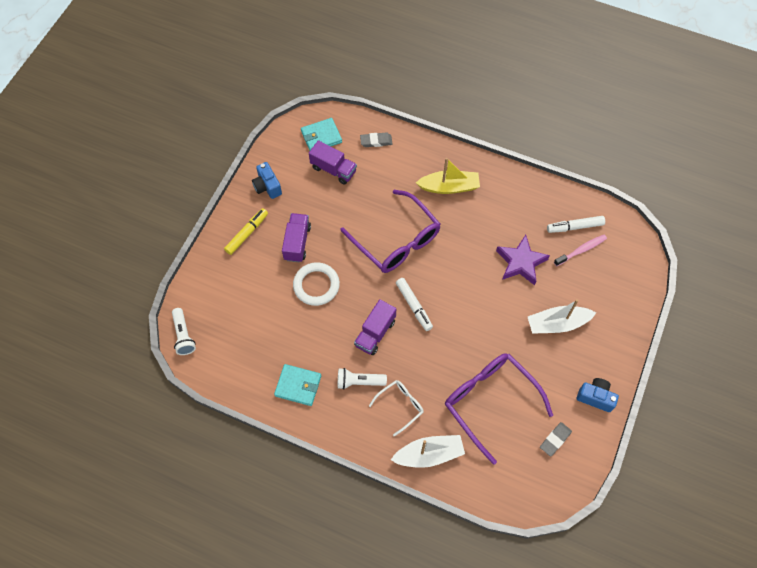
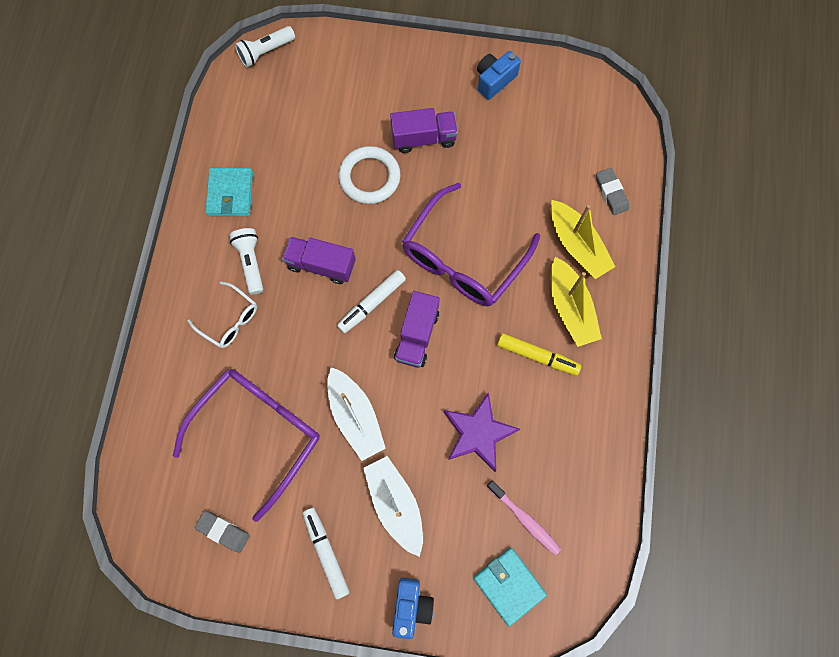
camera: 75 degrees right, 10 degrees up
yellow marker [224,208,268,255] -> yellow marker moved to [497,333,581,375]
turquoise wallet [301,118,342,150] -> turquoise wallet moved to [474,548,547,626]
purple truck [309,140,357,185] -> purple truck moved to [394,291,440,368]
white boat [391,435,465,468] -> white boat moved to [327,367,386,461]
white marker [547,216,605,233] -> white marker moved to [302,508,350,599]
blue camera [577,378,619,412] -> blue camera moved to [392,577,434,639]
none -> yellow boat [551,200,615,279]

